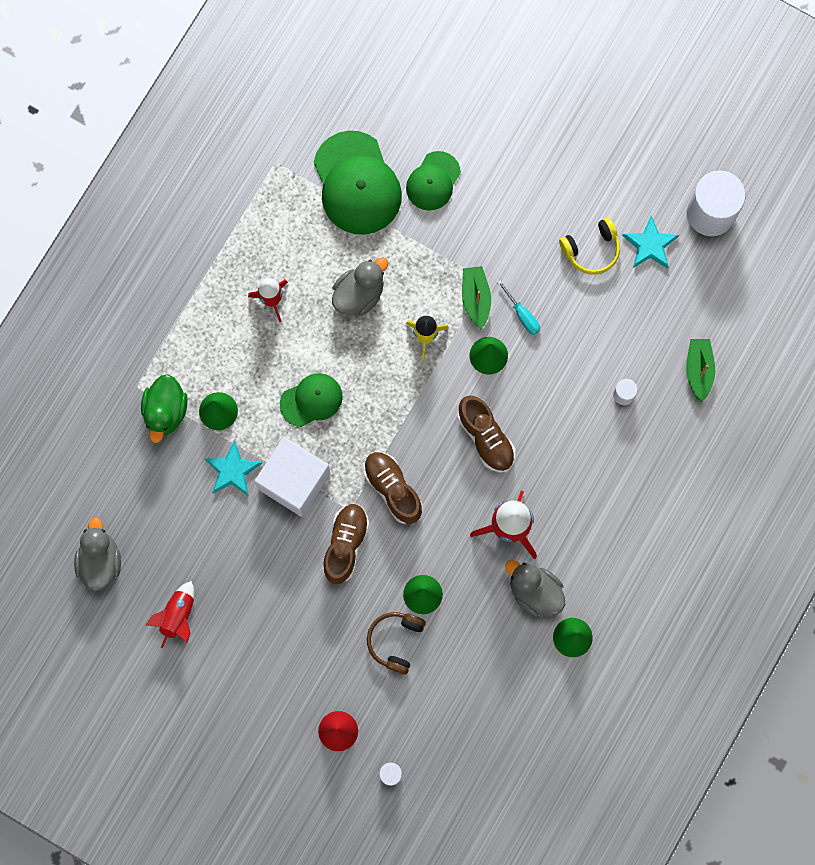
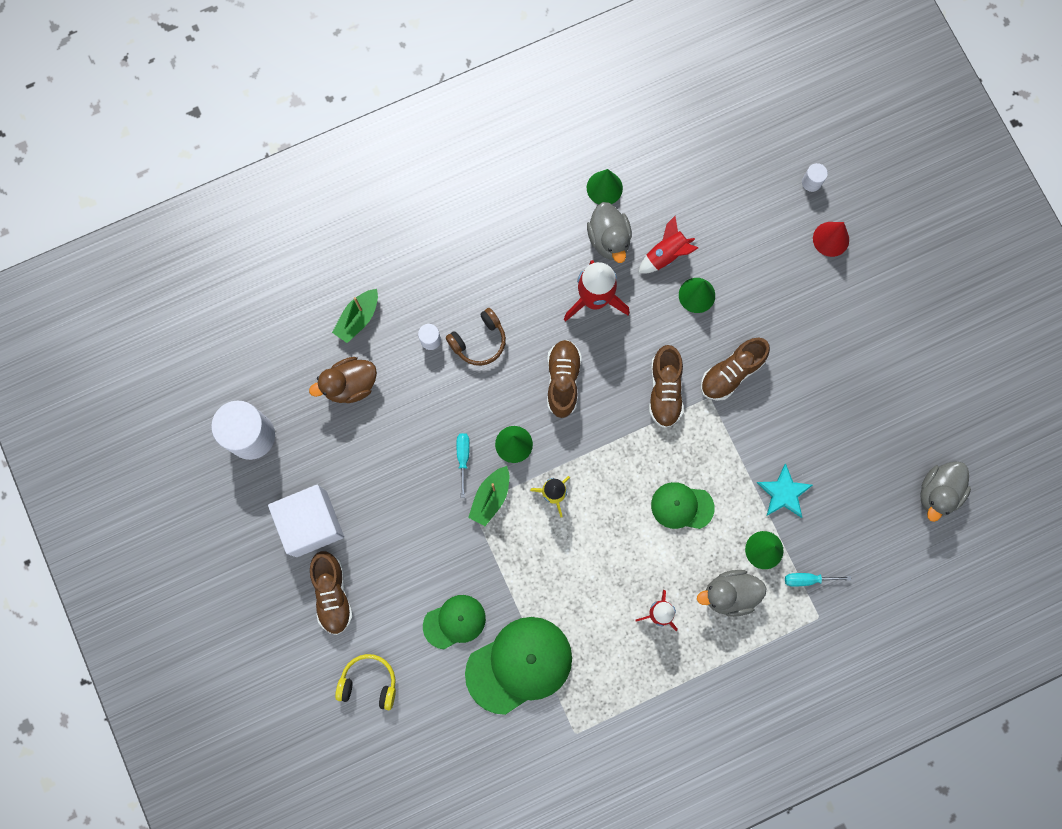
camera: 145 degrees left, 0 degrees up
green duck [141,374,188,443] -> turquoise screwdriver [785,573,851,587]
red rocket [146,581,194,648] -> red rocket moved to [638,216,698,274]
white cube [255,437,330,517] -> white cube moved to [268,485,344,557]
green cap [314,131,402,235] -> green cap turned 45 degrees clockwise [465,617,572,715]
grey duck [332,257,388,316] -> grey duck moved to [697,570,767,617]
brown headphones [367,612,426,674] -> brown headphones moved to [446,308,506,366]
yellow headphones [559,217,620,275] -> yellow headphones moved to [335,654,396,710]
turquoise star [622,216,679,269] -> none
none -> brown duck [309,357,377,403]
none -> brown shoe [310,551,353,635]

